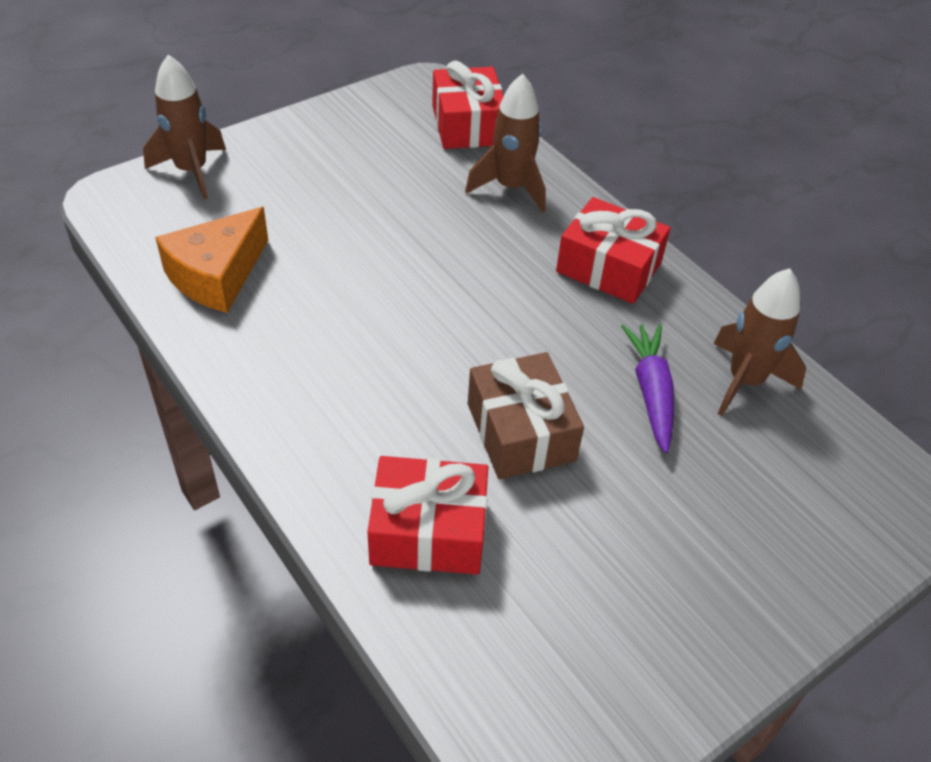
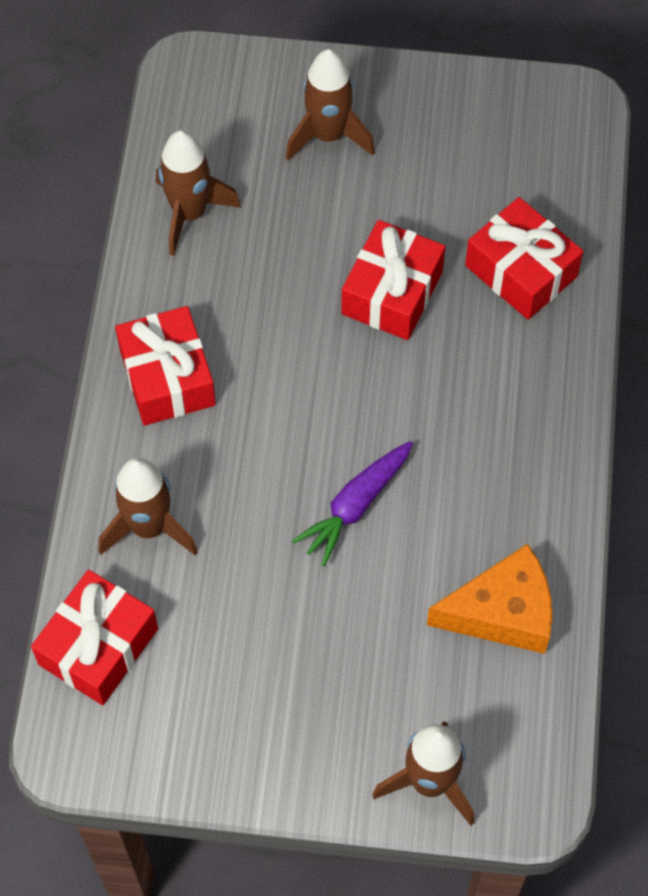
camera: 135 degrees left, 15 degrees up
brown gift [468,352,584,479] -> red gift [341,220,445,340]
purple carrot [621,324,674,453] -> purple carrot moved to [292,441,413,566]
none -> brown rocket [286,49,375,161]

